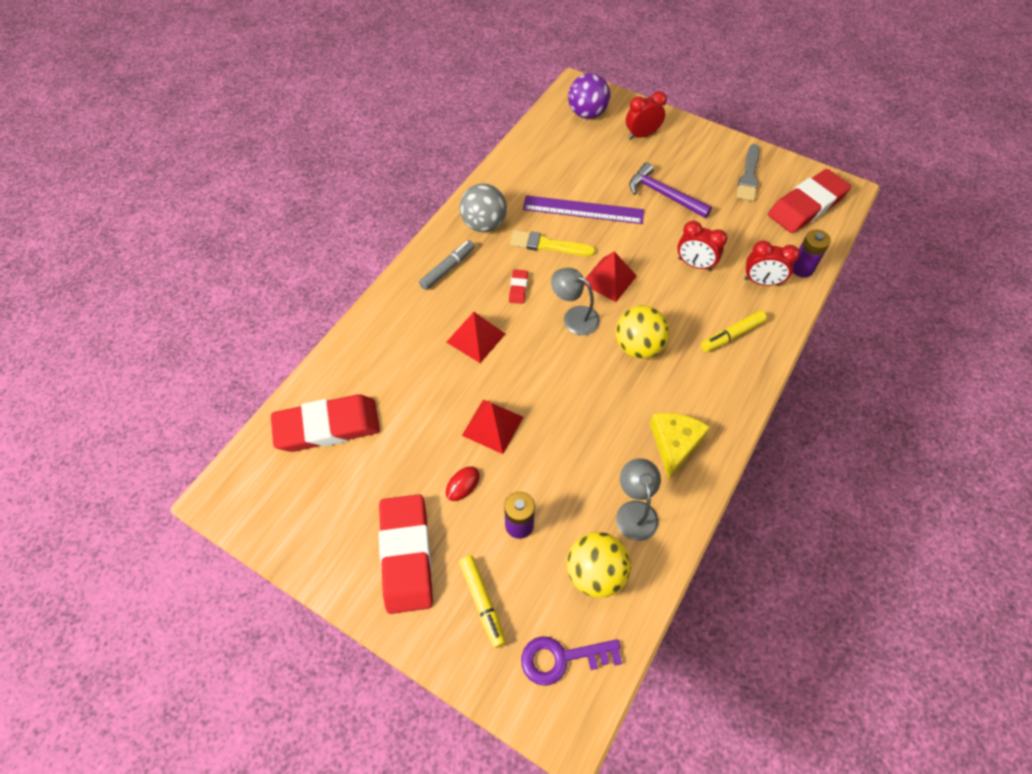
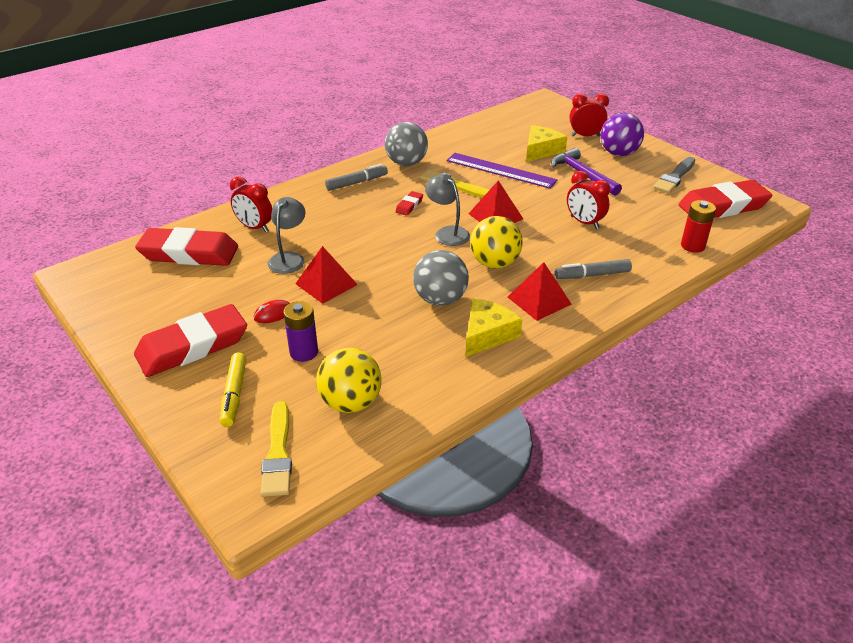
camera: 20 degrees right, 20 degrees down
red eraser [379,494,433,614] -> red eraser turned 45 degrees clockwise [134,304,247,377]
red pyramid [446,312,505,363] -> red pyramid moved to [508,262,572,321]
purple key [521,636,622,686] -> yellow brush [261,401,292,497]
purple ball [568,73,611,119] -> purple ball moved to [601,113,644,156]
grey lamp [616,458,661,541] -> grey lamp moved to [268,197,305,274]
yellow marker [701,310,767,352] -> grey marker [555,259,632,279]
red clock [744,240,800,286] -> red clock moved to [230,177,272,232]
purple battery [793,229,831,278] -> red battery [681,200,716,253]
none -> grey ball [413,250,469,306]
none -> yellow cheese [526,125,567,162]

